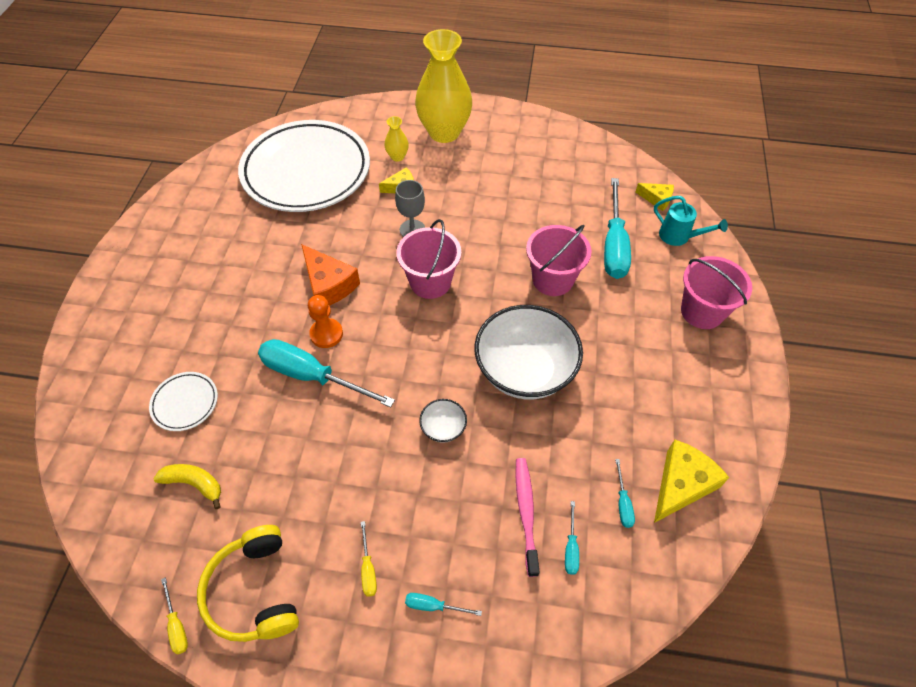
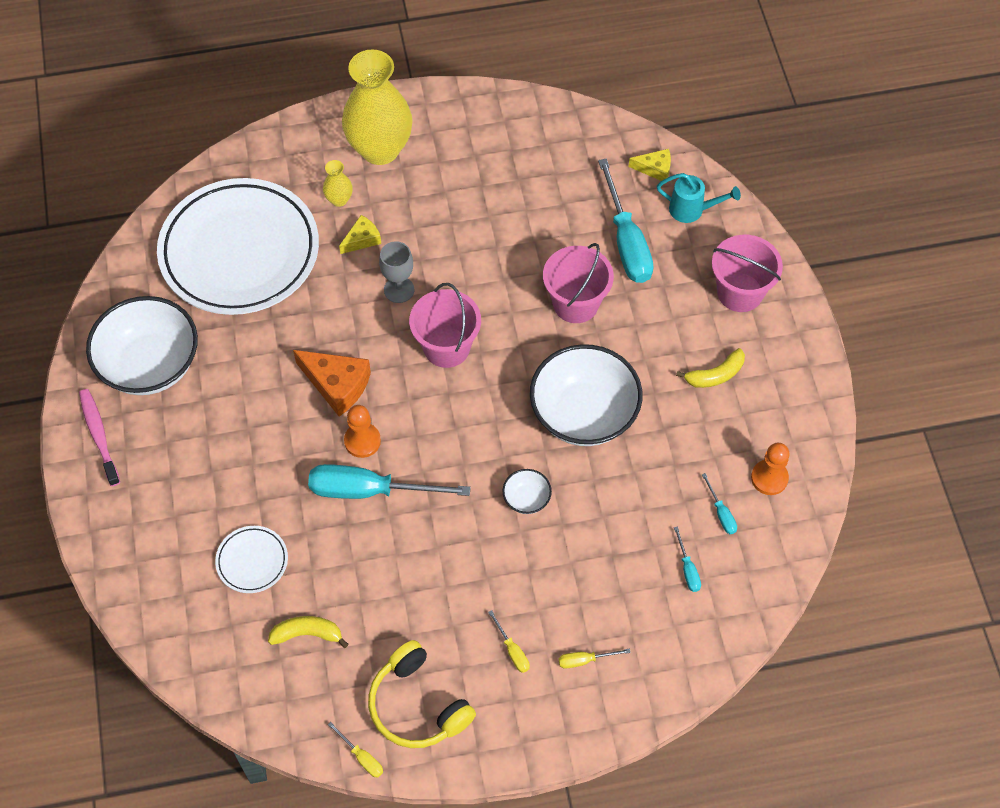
camera: 20 degrees left, 5 degrees up
turquoise screwdriver [405,593,482,616] -> yellow screwdriver [558,649,631,669]
pink toothbrush [515,458,540,577] -> pink toothbrush moved to [79,389,120,486]
yellow cheese [654,440,729,523] -> orange pawn [751,443,789,495]
none -> white bowl [86,296,198,395]
none -> yellow banana [676,348,745,388]

